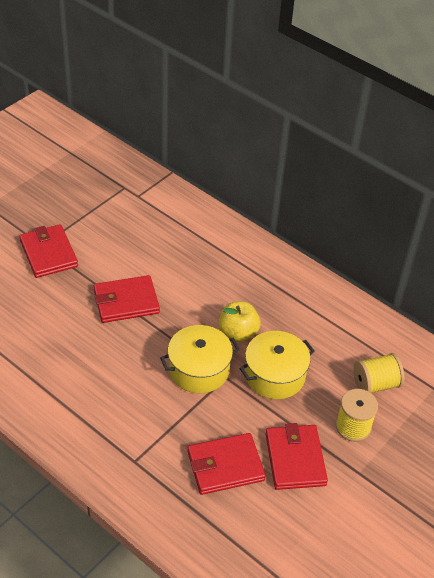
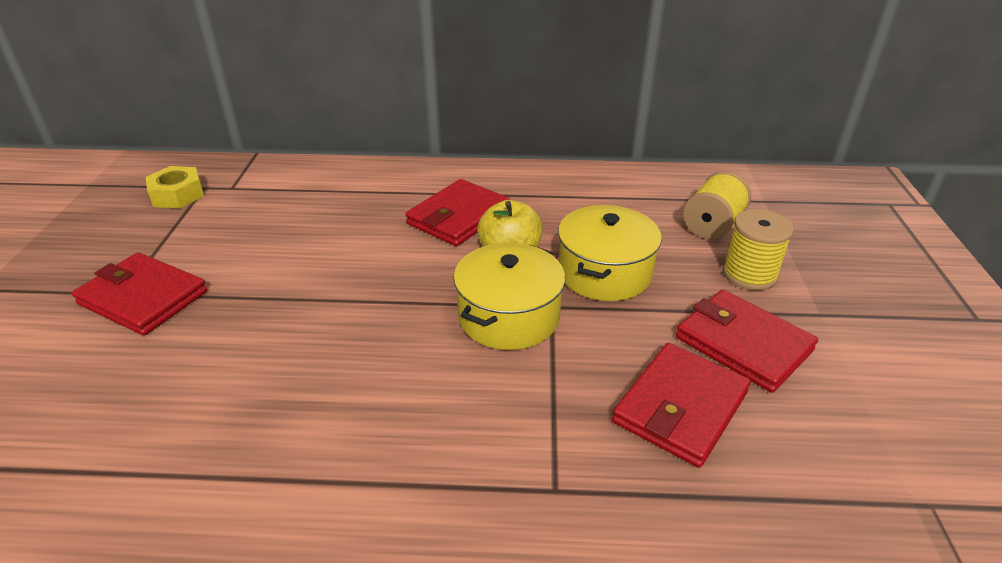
camera: 35 degrees left, 10 degrees down
red wallet [94,275,160,323] -> red wallet moved to [405,179,510,246]
none -> yellow nut [146,166,204,208]

